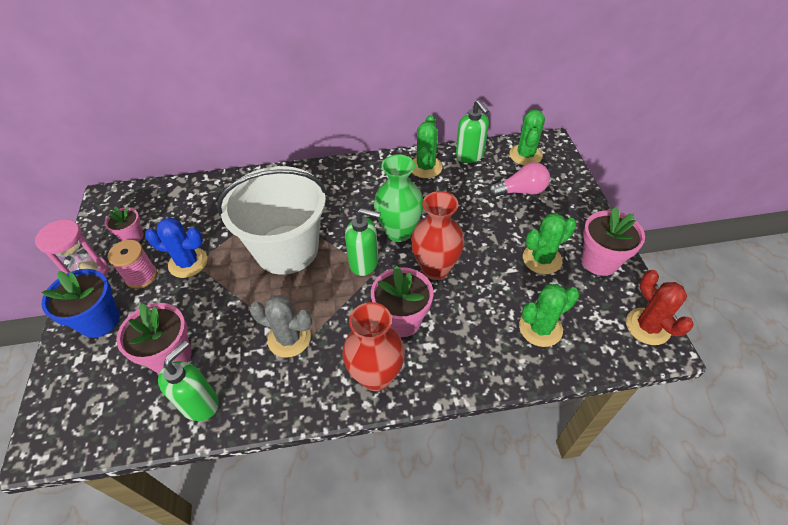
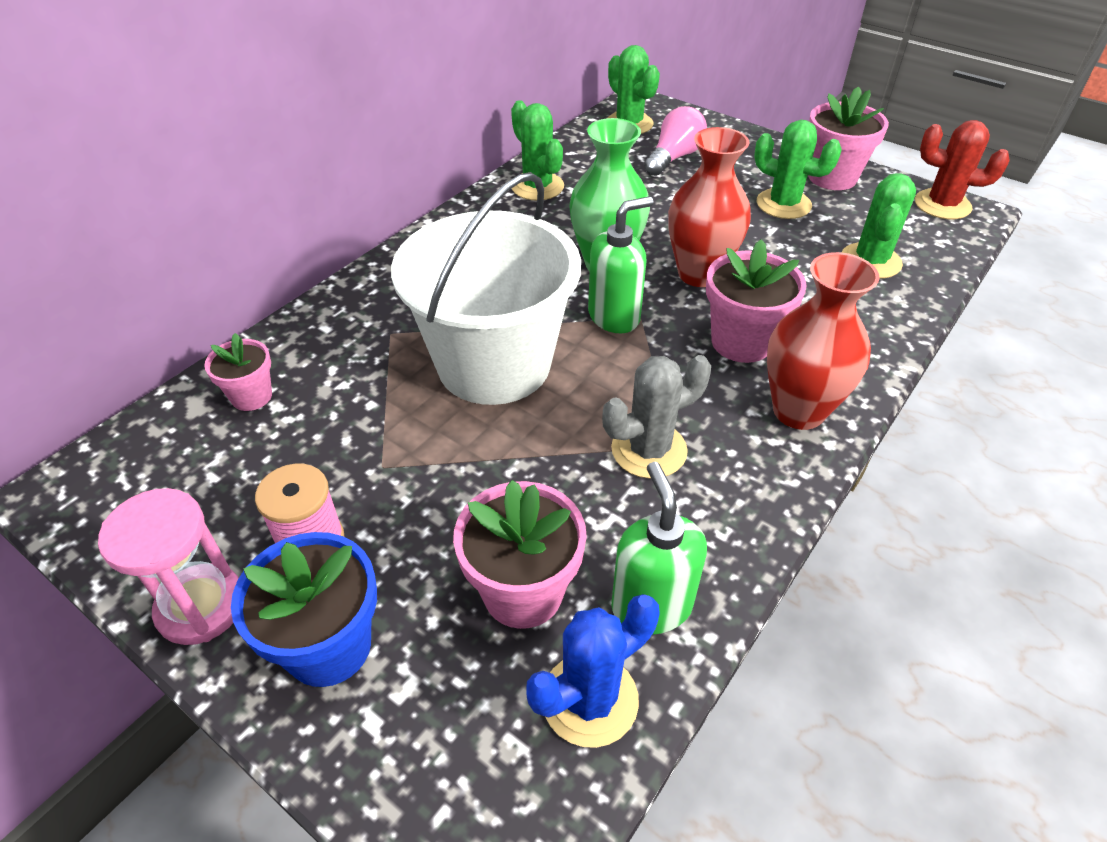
camera: 45 degrees left, 5 degrees down
pink flower pot [105,207,144,242] -> pink flower pot moved to [204,333,272,411]
blue cactus [145,218,207,278] -> blue cactus moved to [526,594,660,748]
green soap dispenser [456,100,489,163] -> none
green cactus [523,213,577,274] -> green cactus turned 75 degrees counterclockwise [754,120,842,219]

